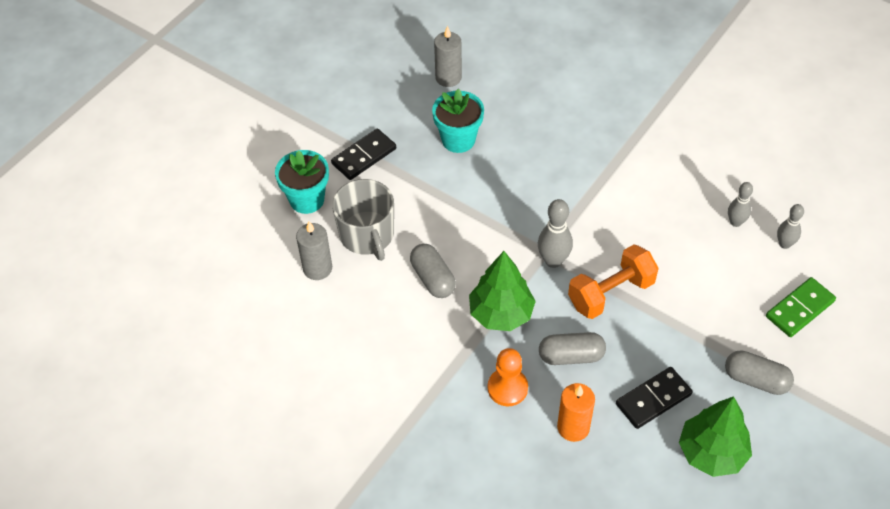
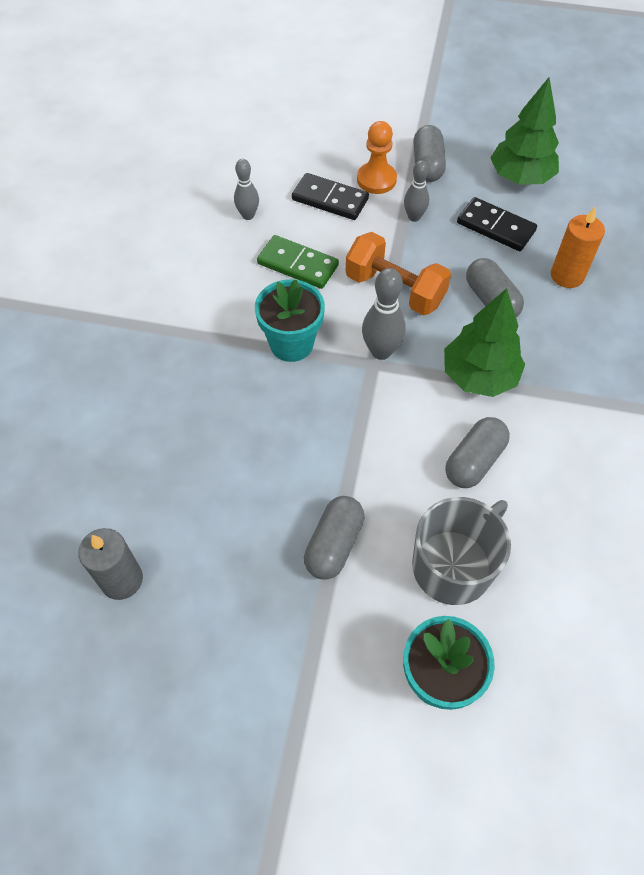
camera: 115 degrees left, 5 degrees up
grey candle [296,221,332,280] -> none
black domino [331,128,396,180] -> black domino moved to [292,173,369,220]
turquoise flower pot [432,89,484,153] -> turquoise flower pot moved to [255,279,325,362]
orange pawn [488,348,528,406] -> orange pawn moved to [357,121,397,194]
green domino [766,277,836,337] -> green domino moved to [257,235,339,289]
grey bowling pin [777,204,804,249] -> grey bowling pin moved to [404,160,429,222]
none -> grey capsule [304,496,364,580]

